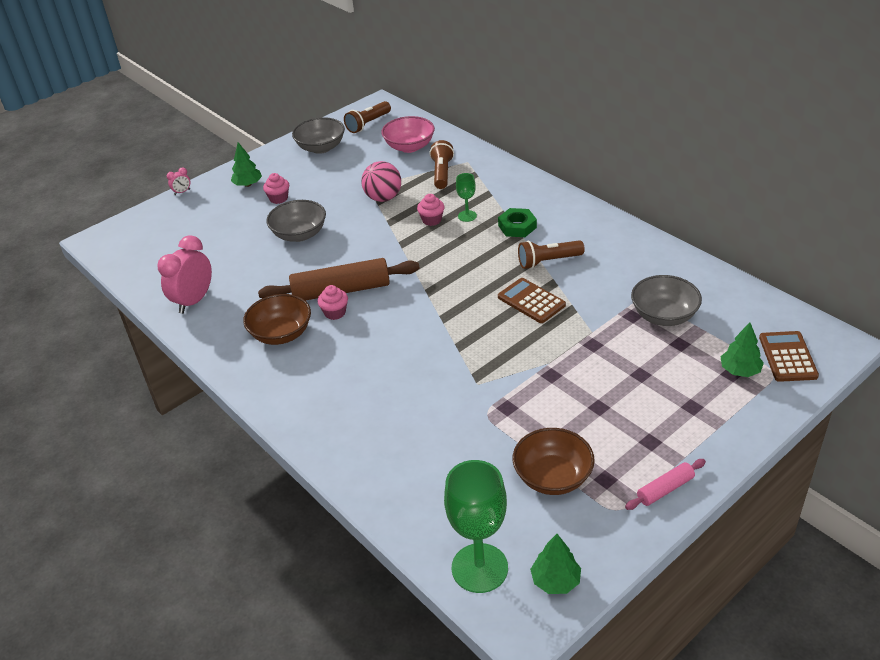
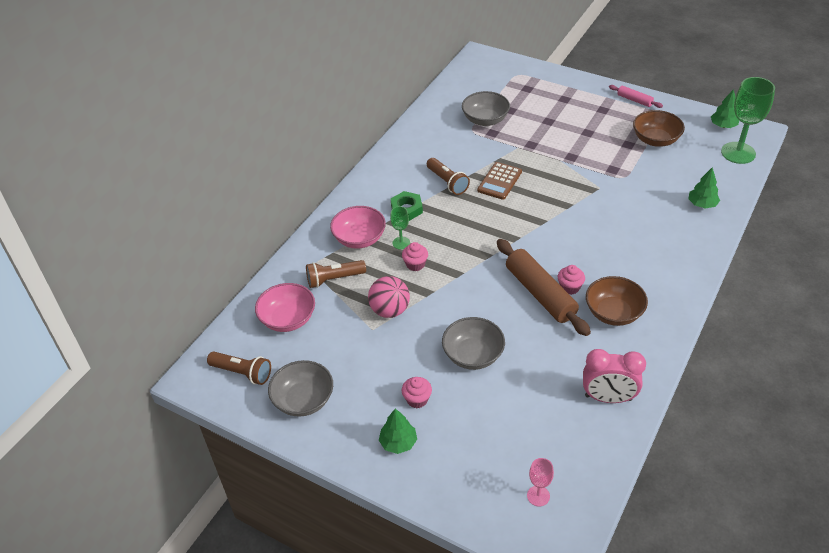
camera: 110 degrees left, 5 degrees up
pink clock [167,167,190,195] -> none
green tree [721,322,764,377] -> green tree moved to [688,167,720,209]
brown calculator [759,331,819,382] -> none
none -> pink bowl [330,206,386,249]
none -> pink goblet [527,458,554,506]

